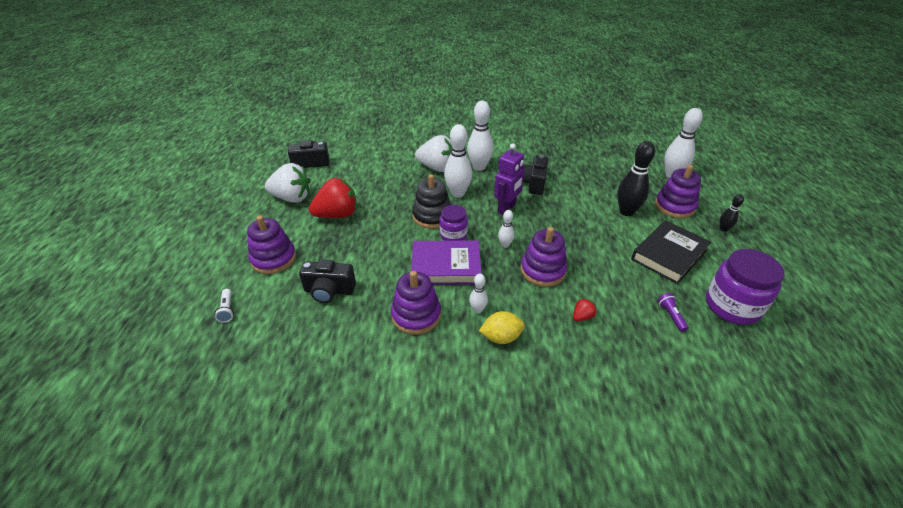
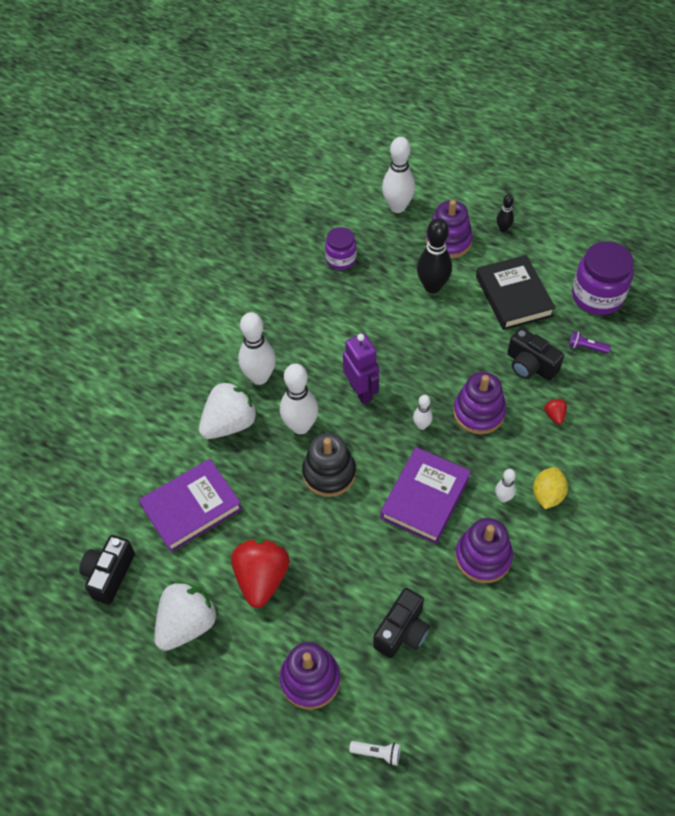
camera: 60 degrees left, 15 degrees up
purple jar [439,205,468,241] -> purple jar moved to [325,227,357,270]
black camera [523,155,548,195] -> black camera moved to [507,328,564,381]
none -> purple book [139,459,242,552]

